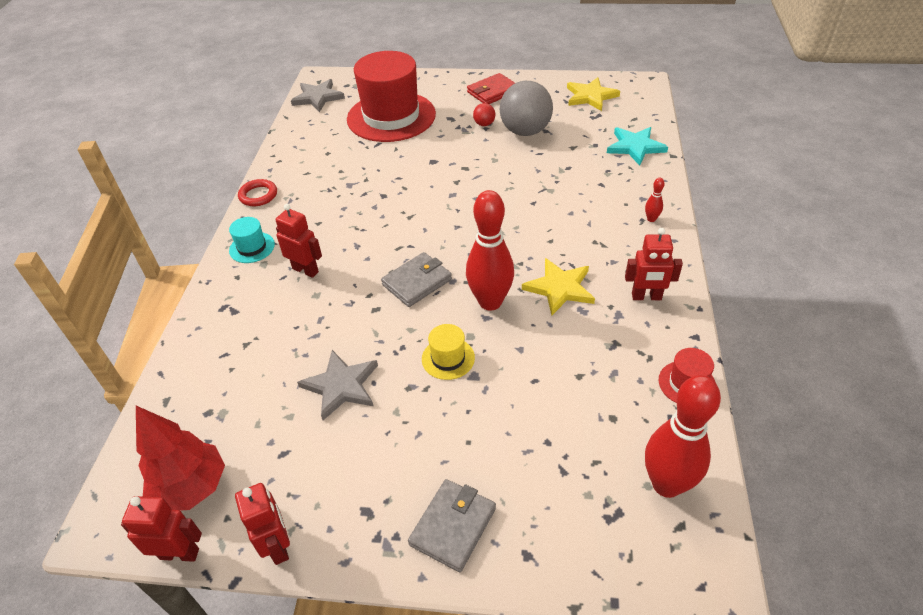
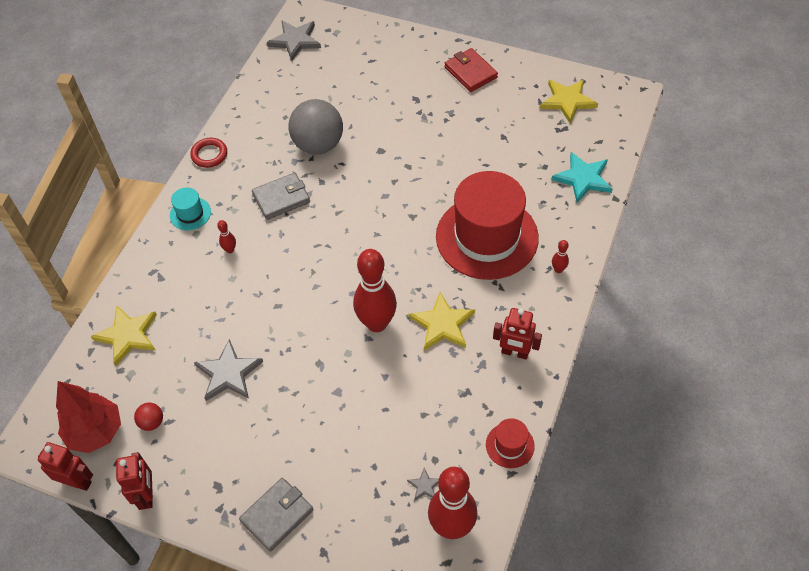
camera: 15 degrees right, 10 degrees up
red robot [275,204,322,278] -> red bowling pin [217,220,236,253]
red hat [347,51,436,142] -> red hat moved to [436,171,539,280]
grey wallet [381,252,452,307] -> grey wallet moved to [252,173,310,220]
yellow hat [422,324,475,380] -> none
red wallet [467,73,515,104] -> red wallet turned 75 degrees clockwise [445,48,498,92]
red ball [473,103,495,126] -> red ball moved to [134,403,163,431]
grey ball [500,81,553,136] -> grey ball moved to [288,99,343,154]
none -> yellow star [91,306,157,366]
none -> grey star [407,468,439,501]

